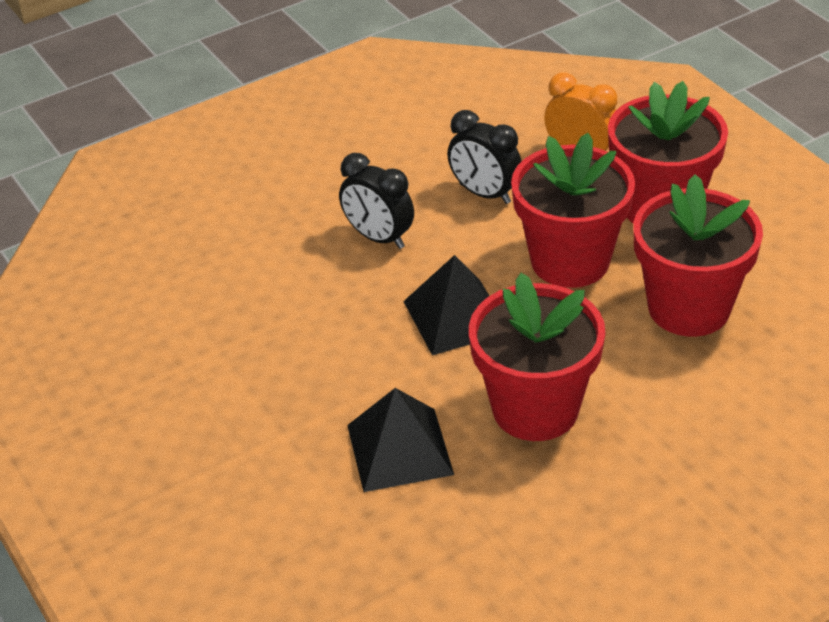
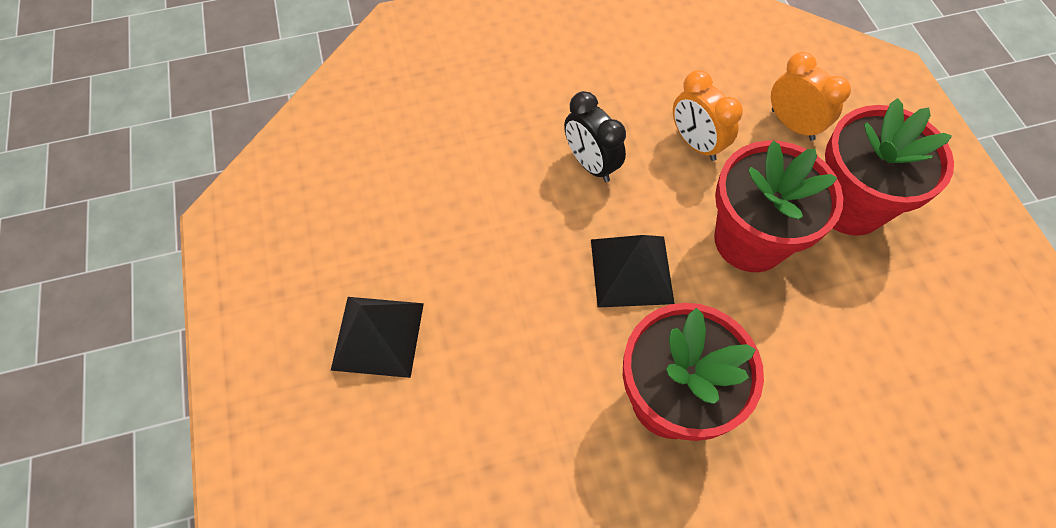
camera: 15 degrees right, 20 degrees up
black pyramid [347,388,454,492] -> black pyramid moved to [331,297,424,378]
black clock [447,110,522,204] -> orange clock [673,70,743,161]
red flower pot [633,174,763,337] -> none

